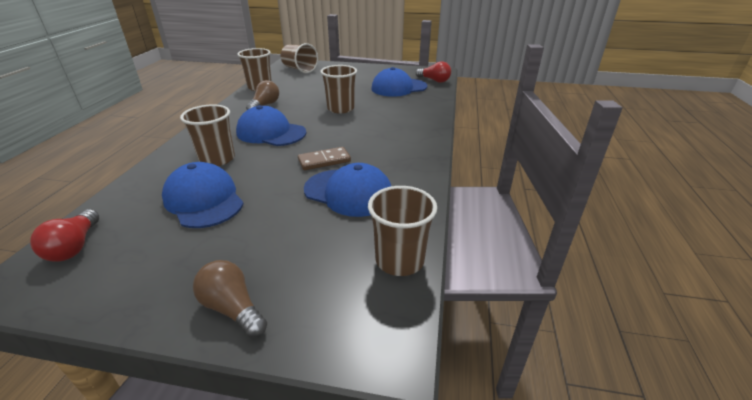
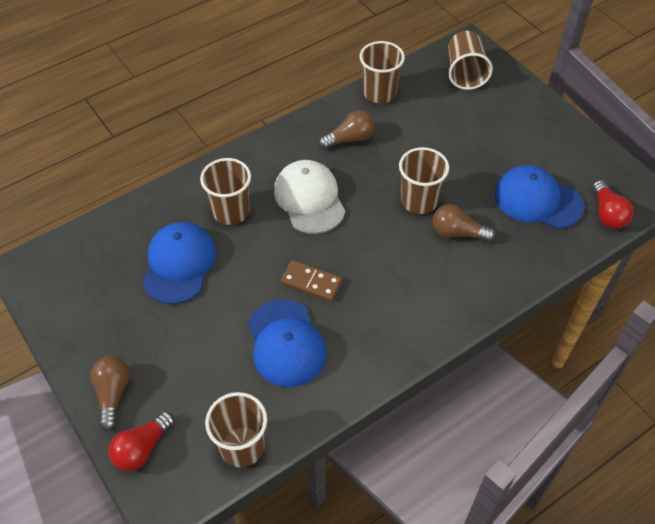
camera: 45 degrees right, 20 degrees up
red light bulb [30,209,99,262] -> red light bulb moved to [109,411,174,471]
blue cap [236,105,306,146] -> white cap [274,160,345,234]
none -> brown light bulb [432,204,495,242]

